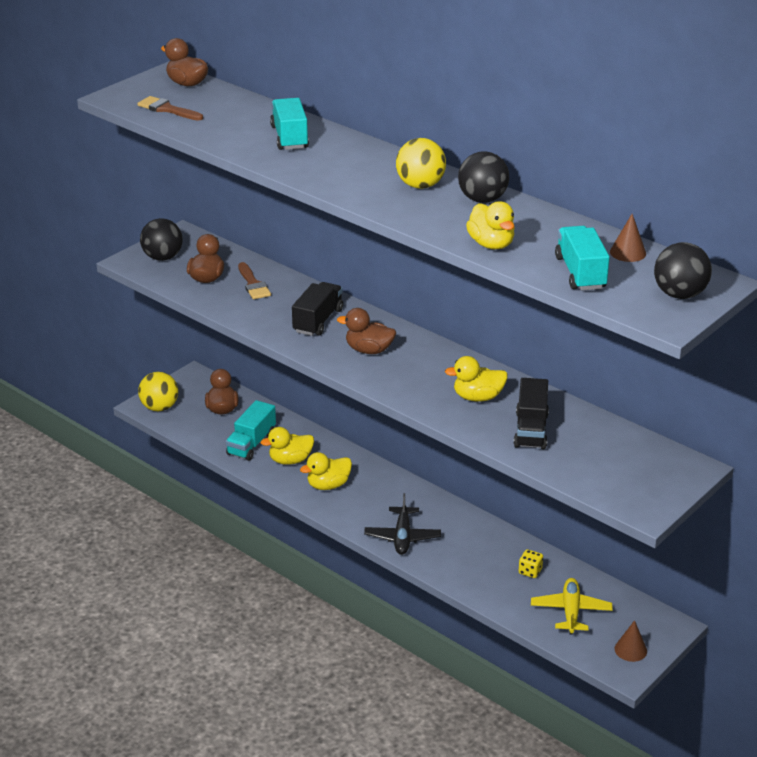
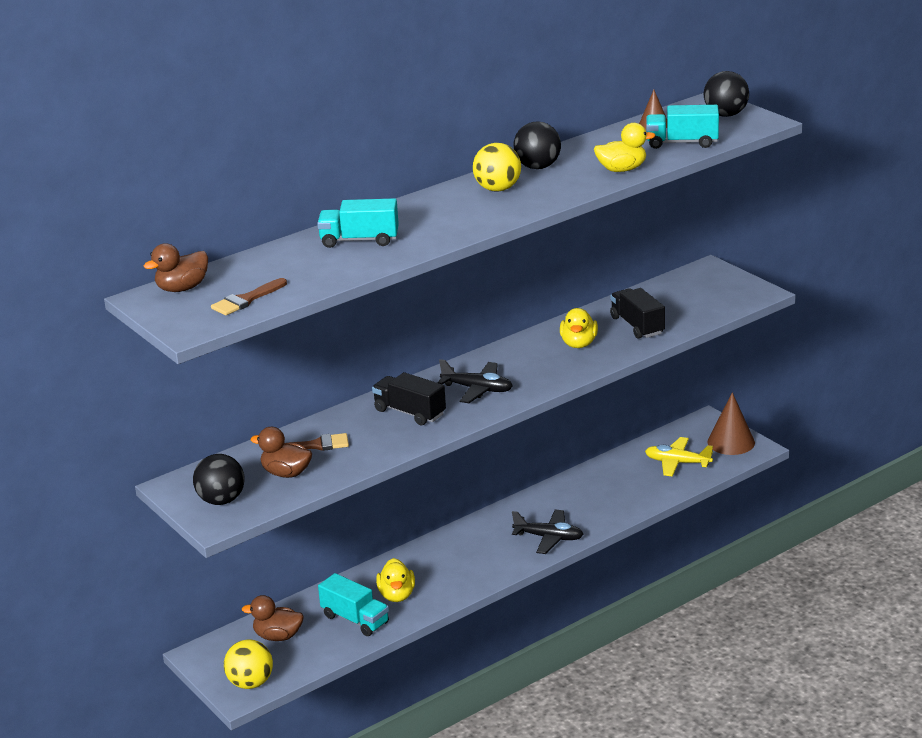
camera: 75 degrees left, 5 degrees down
yellow duck [300,452,352,490] -> none
brown duck [337,308,396,354] -> black plane [438,359,513,403]
black truck [514,378,549,449] -> black truck turned 135 degrees counterclockwise [610,288,665,339]
yellow dice [519,549,543,578] -> none
brown cone [615,620,647,662] -> brown cone [707,392,755,455], size x1.70

